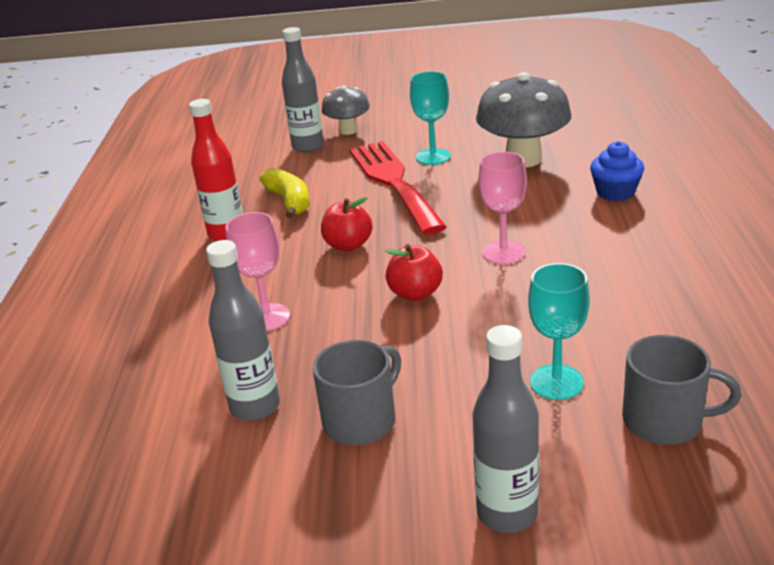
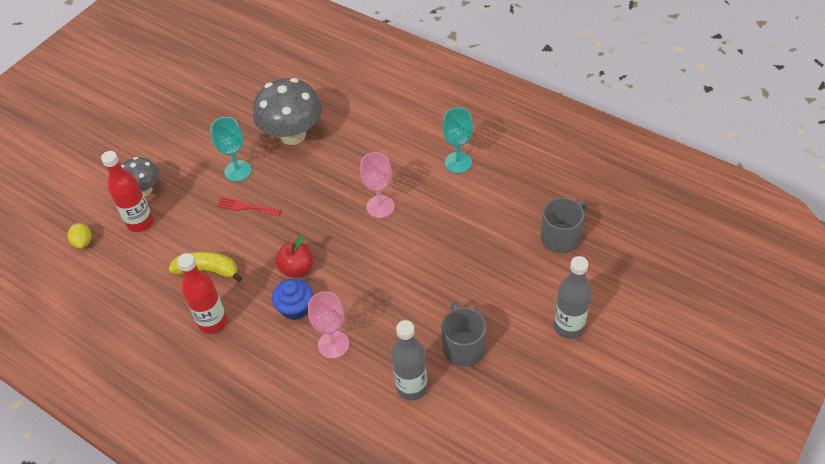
camera: 55 degrees left, 20 degrees up
grey bottle [282,27,324,152] -> red bottle [101,151,153,232]
red fork [349,141,447,235] -> red fork [217,197,281,216], size x0.42
red apple [385,244,443,301] -> none
turquoise goblet [528,263,590,400] -> turquoise goblet moved to [442,108,473,173]
blue cupcake [590,141,644,201] -> blue cupcake moved to [272,278,313,320]
none -> yellow lemon [67,223,92,249]

